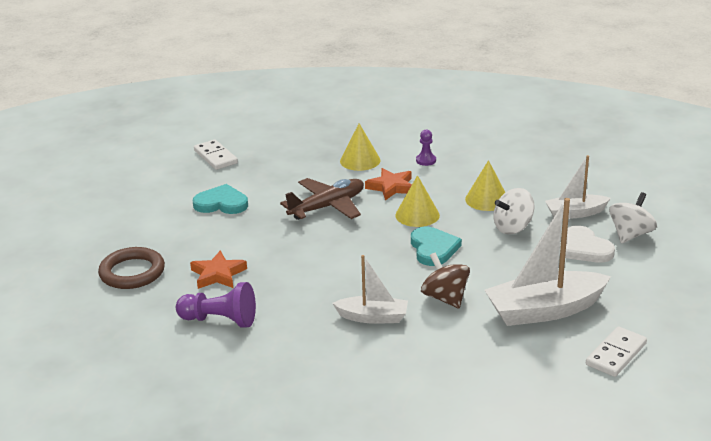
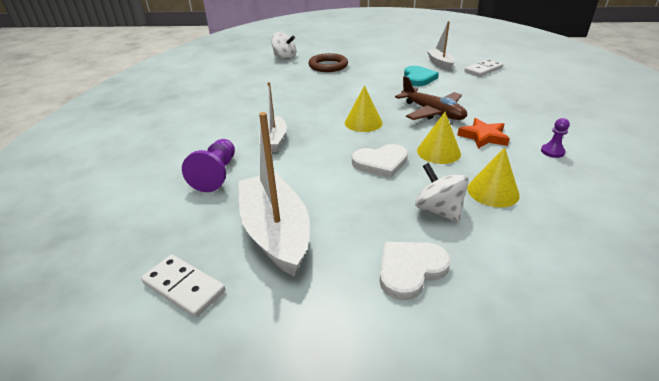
camera: 85 degrees right, 5 degrees up
purple pawn [176,282,256,328] -> purple pawn moved to [182,139,235,192]
orange star [190,250,247,289] -> none
yellow cone [340,123,380,171] -> yellow cone moved to [345,85,383,132]
turquoise heart [411,227,462,266] -> white heart [352,144,408,178]
brown spinning top [421,253,470,309] -> none
white boat [545,155,611,219] -> white boat moved to [427,21,455,70]
white spinning top [609,192,657,243] -> white spinning top moved to [271,32,296,60]

